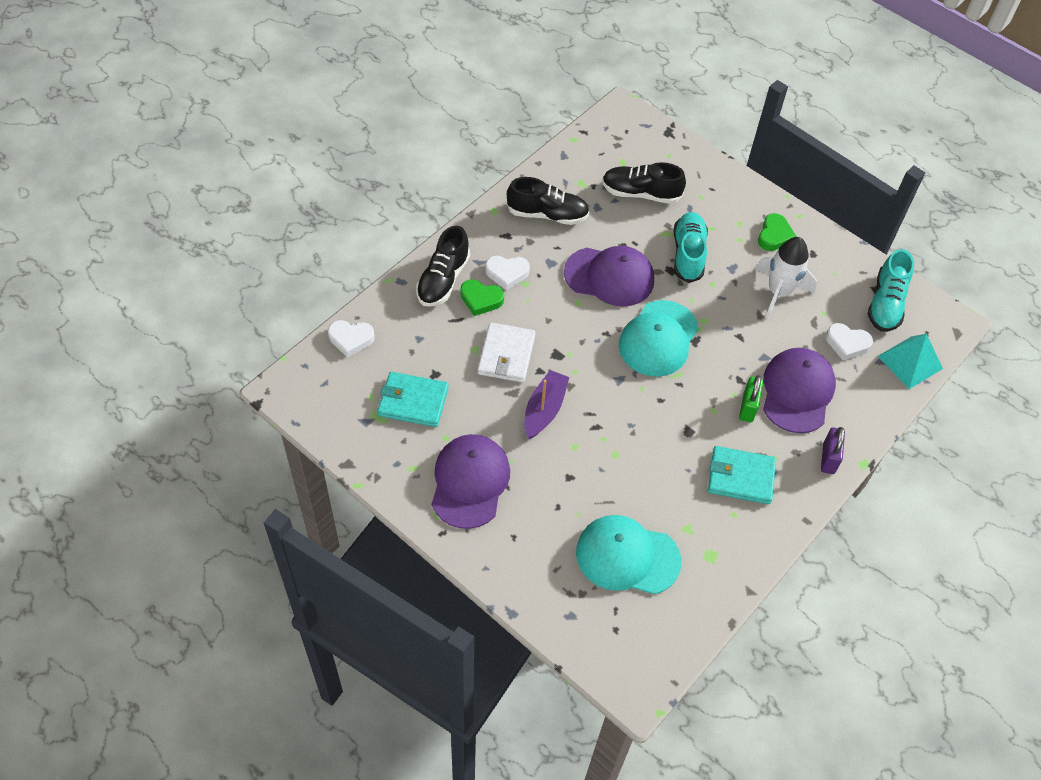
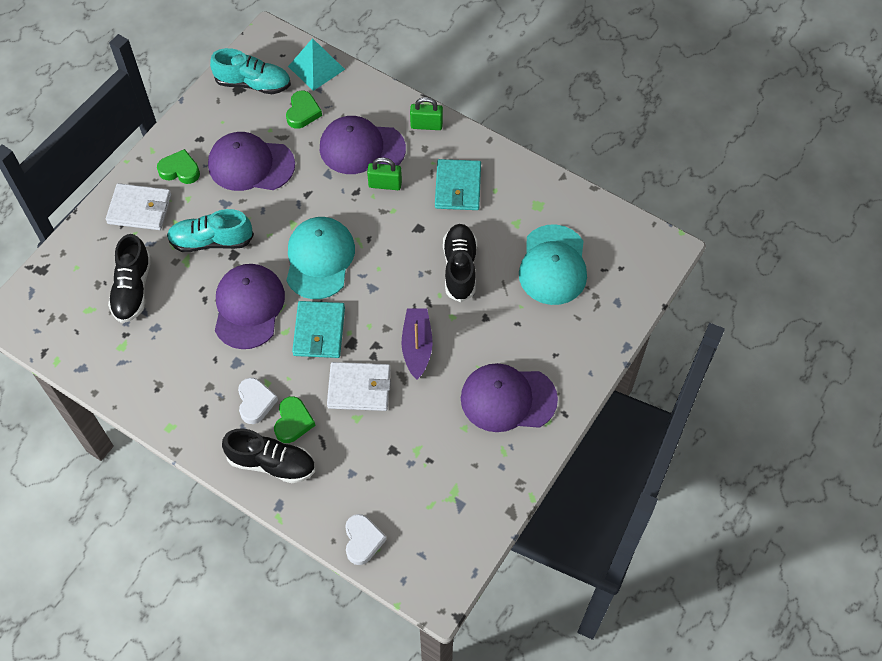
camera: 95 degrees left, 5 degrees up
turquoise wallet [378,372,449,427] -> turquoise wallet moved to [292,301,345,358]
black shoe [506,177,590,225] -> black shoe moved to [443,224,477,302]
purple boat [525,370,569,439] -> purple boat turned 75 degrees clockwise [401,308,433,380]
turquoise cap [618,300,699,377] -> turquoise cap turned 105 degrees counterclockwise [286,217,355,299]
white rocket [755,237,817,319] -> purple cap [208,132,295,191]
purple padlock [821,427,845,474] -> green padlock [410,97,443,130]
white heart [826,323,873,360] -> green heart [286,91,322,129]
none -> white wallet [106,183,171,230]

